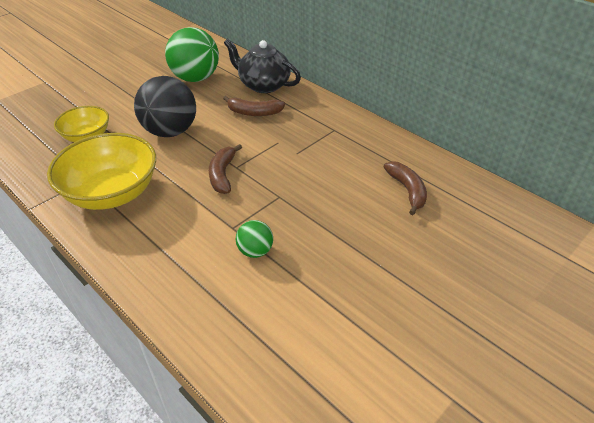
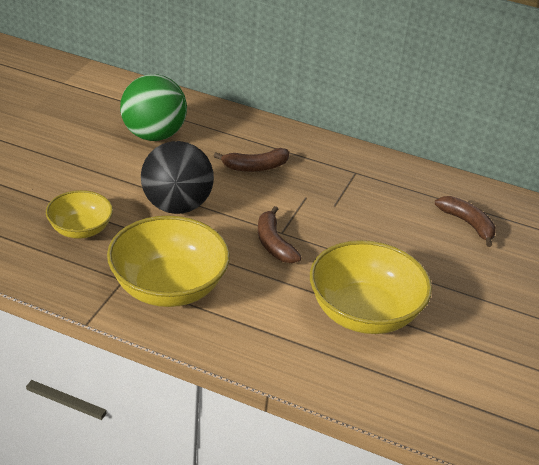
camera: 25 degrees left, 5 degrees down
black teapot [224,39,301,93] -> none
green ball [236,220,273,258] -> yellow bowl [310,240,432,334]

